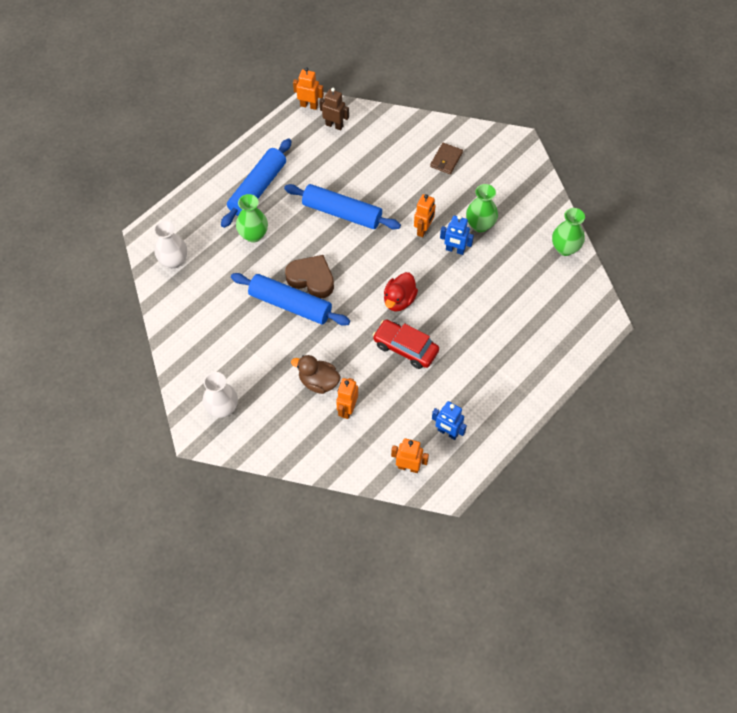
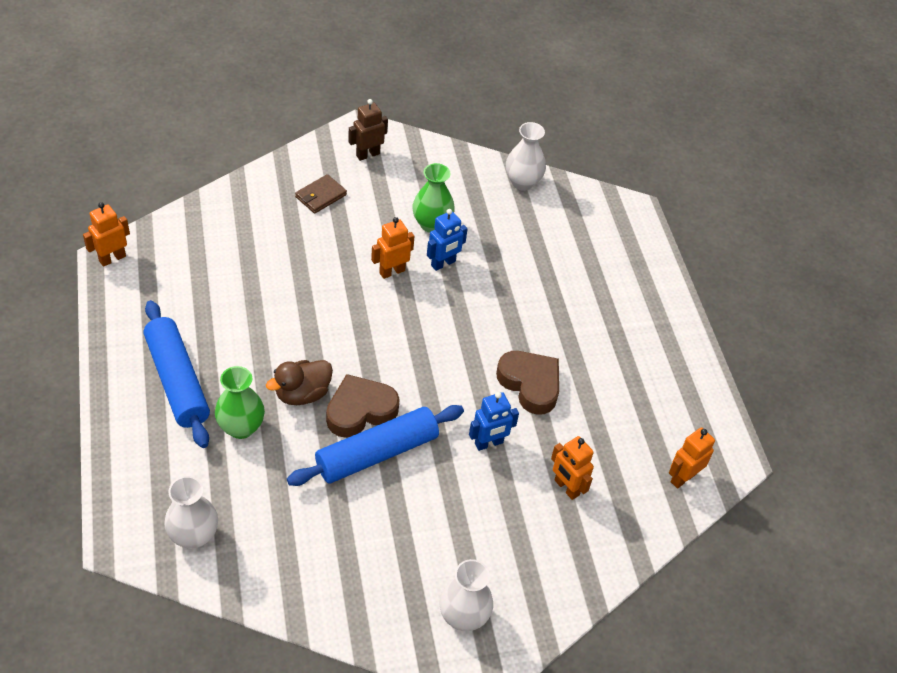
camera: 60 degrees left, 10 degrees down
blue rolling pin [284,184,401,229] -> none
brown duck [291,355,341,394] -> brown duck moved to [266,360,333,405]
brown robot [319,88,349,130] -> brown robot moved to [348,99,388,161]
red car [373,319,439,369] -> brown heart [496,351,559,415]
red duck [384,272,418,312] -> none
orange robot [414,194,436,237] -> orange robot turned 90 degrees counterclockwise [371,217,414,279]
brown wallet [430,143,463,174] -> brown wallet turned 75 degrees clockwise [295,174,347,214]
blue robot [432,401,467,440] -> blue robot moved to [469,392,519,451]
green vase [552,208,585,256] -> white vase [506,122,546,191]

